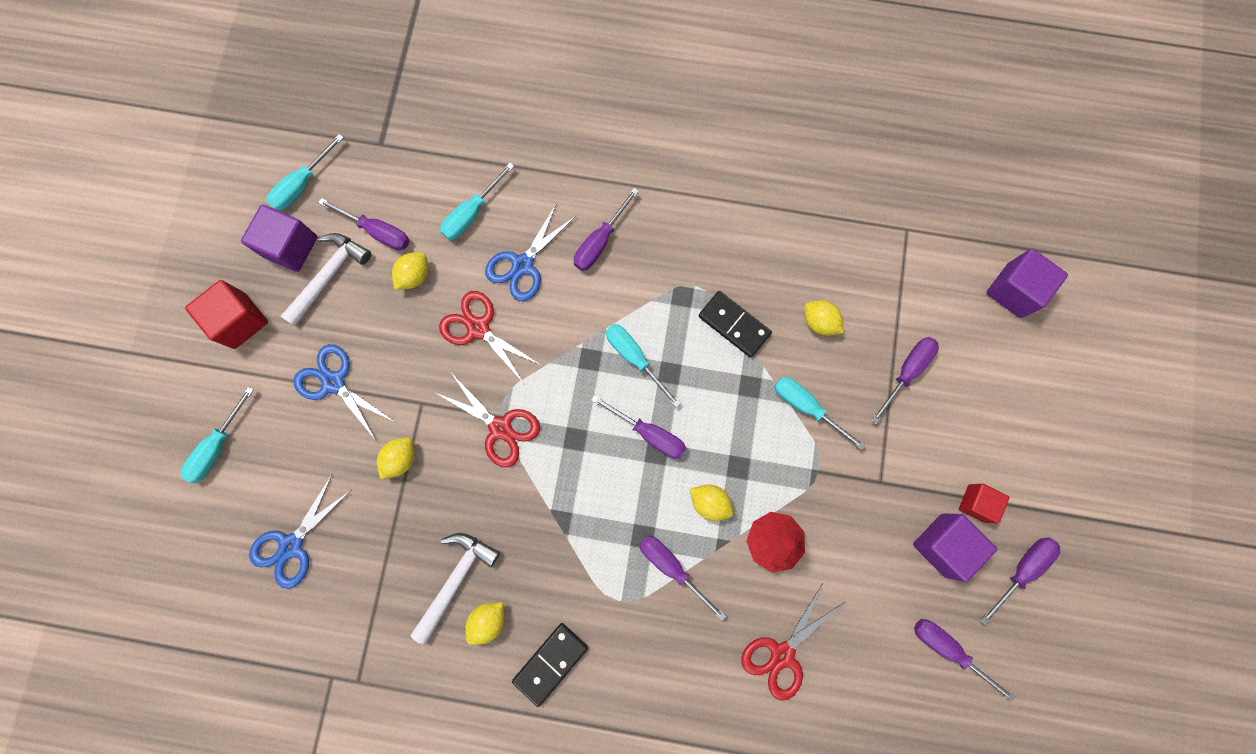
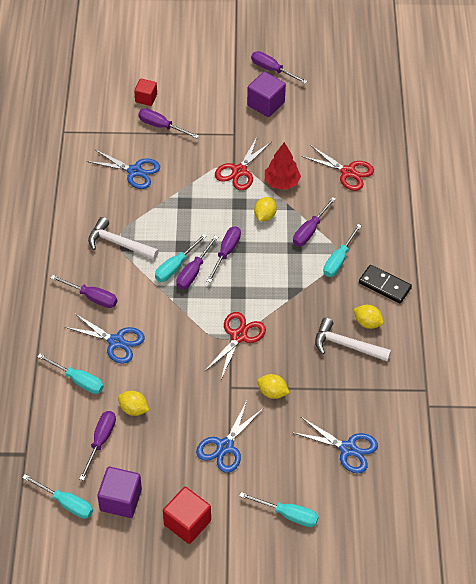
camera: 100 degrees left, 25 degrees down
white hammer [281,233,371,326] -> white hammer moved to [88,217,159,260]
red scissors [439,291,541,382] -> red scissors moved to [215,137,271,190]
black domino [698,291,772,358] -> none
turquoise screwdriver [774,377,866,450] -> turquoise screwdriver moved to [323,224,362,277]
yellow lemon [804,300,844,335] -> blue scissors [86,149,160,189]
purple screwdriver [914,619,1015,702] -> purple screwdriver moved to [176,235,218,289]
red cube [959,484,1009,523] -> red cube moved to [134,79,157,106]
purple cube [986,249,1068,318] -> none

